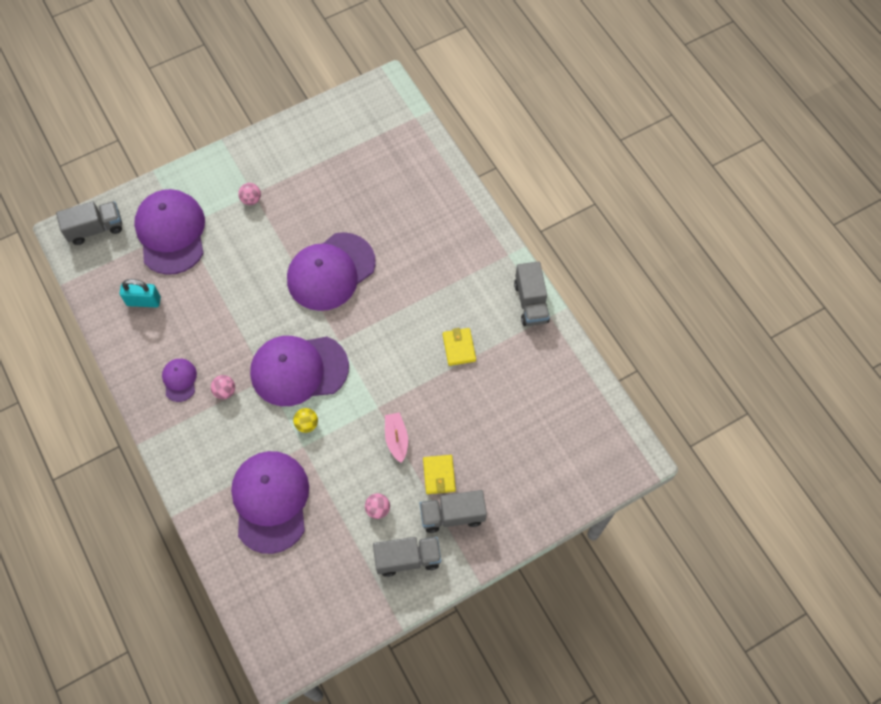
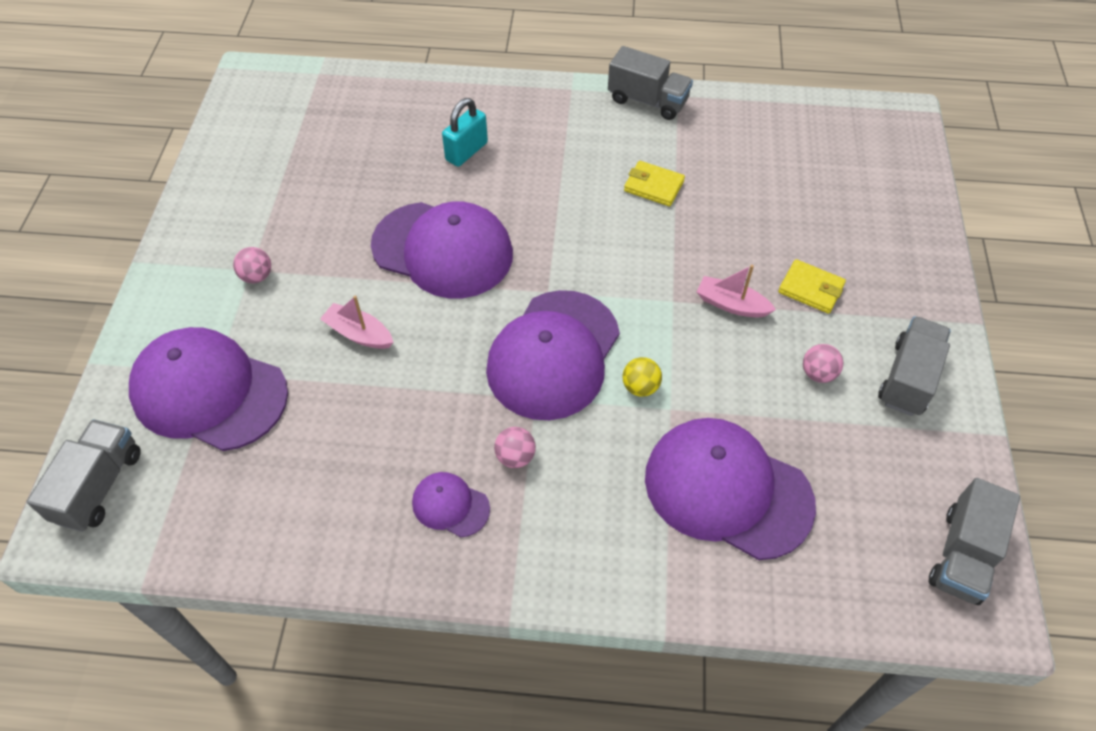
camera: 55 degrees left, 10 degrees down
turquoise padlock [120,279,161,308] -> turquoise padlock moved to [442,98,488,167]
purple cap [287,232,376,311] -> purple cap turned 60 degrees counterclockwise [371,201,513,298]
grey truck [420,490,487,533] -> grey truck moved to [929,478,1020,605]
none -> pink boat [320,295,393,349]

